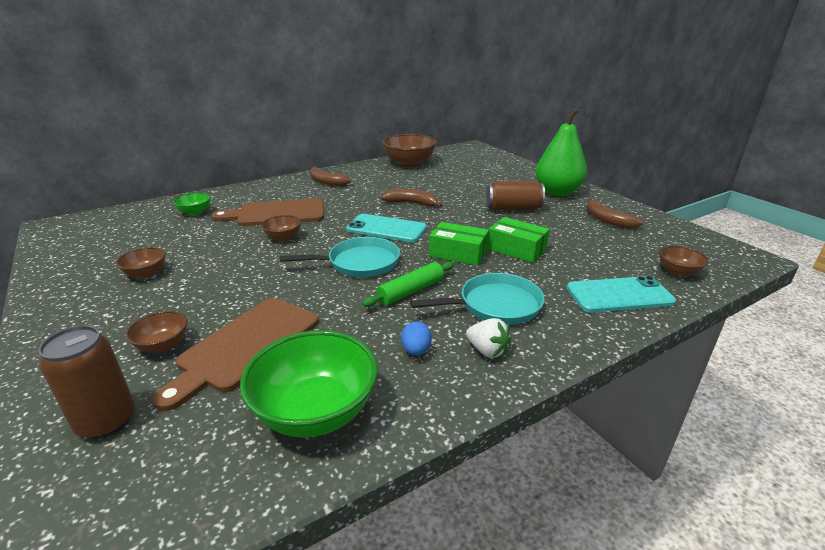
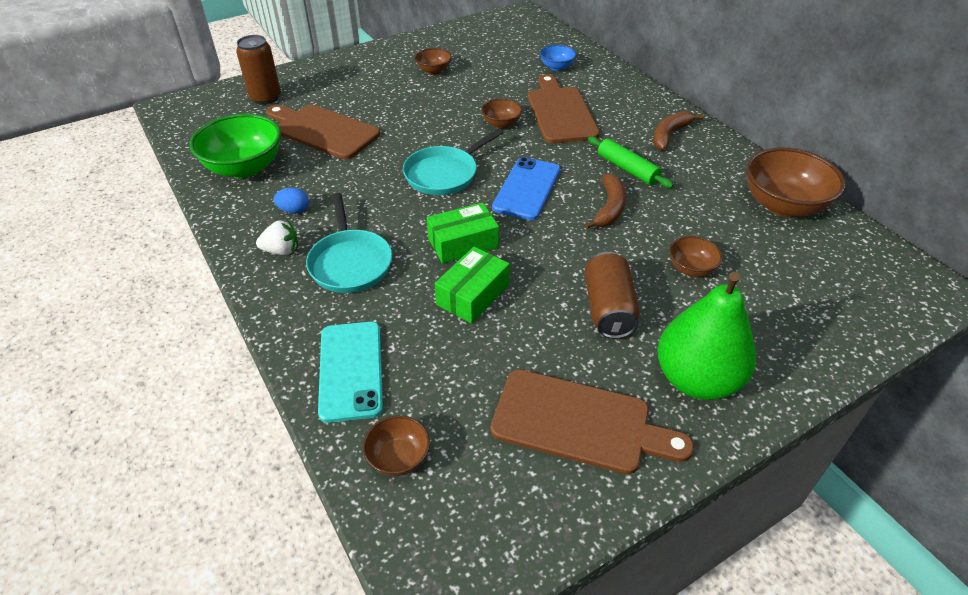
camera: 90 degrees right, 15 degrees up
brown bowl [126,311,187,353] -> brown bowl moved to [669,236,723,277]
green bowl [173,193,211,216] -> blue bowl [540,45,576,71]
turquoise pan [280,237,400,277] -> turquoise pan turned 60 degrees clockwise [403,129,503,195]
turquoise phone [346,214,427,242] -> blue phone [492,157,560,220]
green rolling pin [362,261,454,307] -> green rolling pin moved to [588,136,674,188]
green box [429,222,489,266] -> green box turned 45 degrees clockwise [427,202,499,264]
white strawberry [466,318,511,358] -> white strawberry turned 135 degrees counterclockwise [256,220,298,255]
brown banana [587,198,644,229] -> brown cutting board [491,369,694,474]

